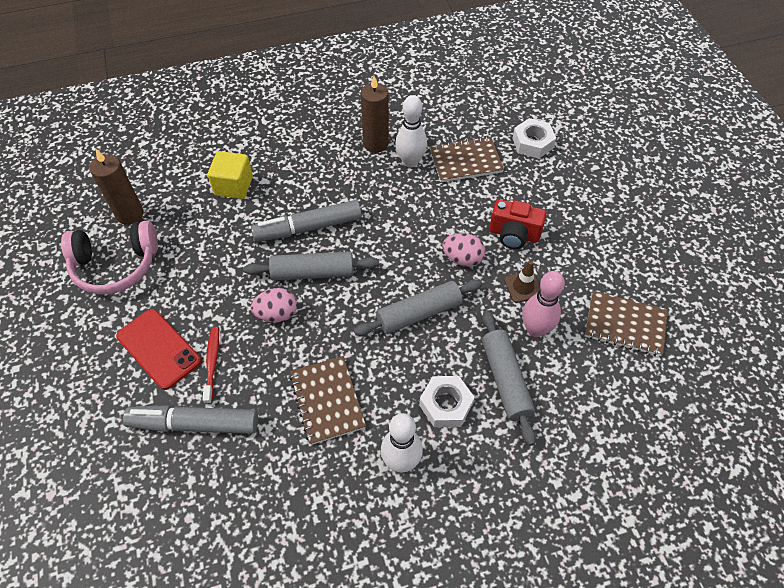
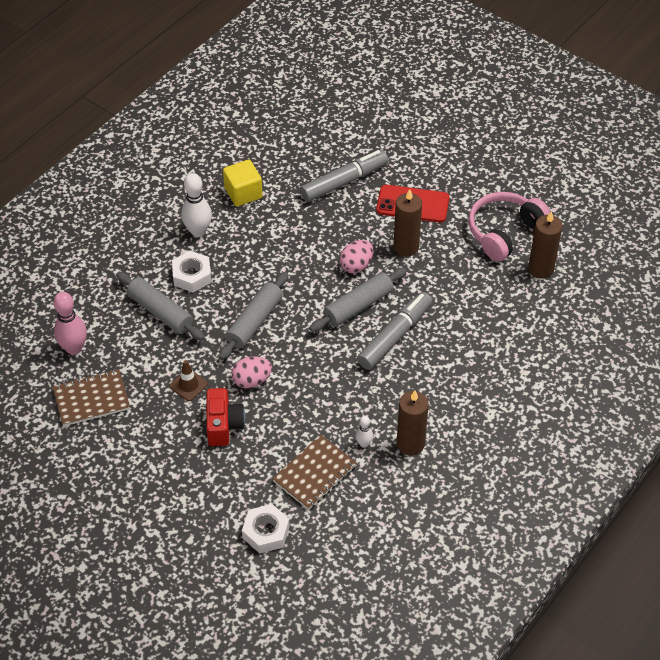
camera: 145 degrees right, 5 degrees down
red toothbrush [202,327,219,404] -> none
yellow cube [208,151,253,199] -> yellow cube moved to [223,160,263,206]
brown notebook [289,356,366,445] -> none
white bowling pin [395,95,427,167] -> white bowling pin [355,416,373,448], size x0.53
red camera [489,199,547,249] -> red camera turned 105 degrees clockwise [206,388,245,446]
pink bowling pin [522,271,565,337] -> pink bowling pin moved to [54,292,87,355]
none -> brown candle [393,189,422,256]

